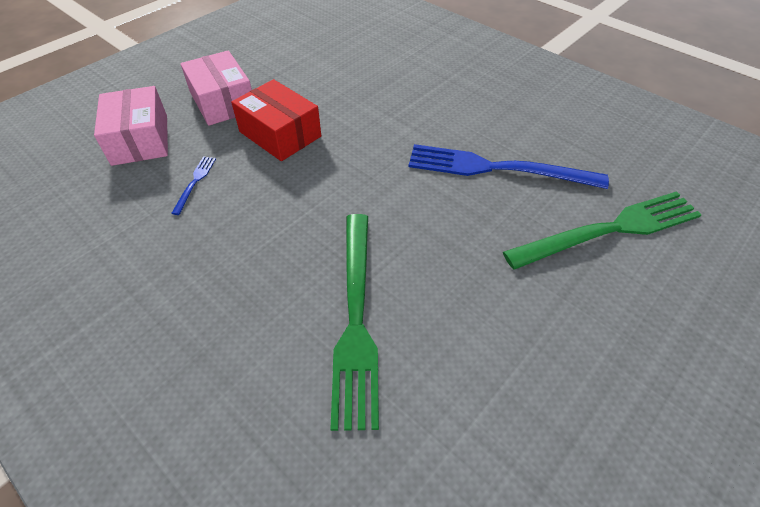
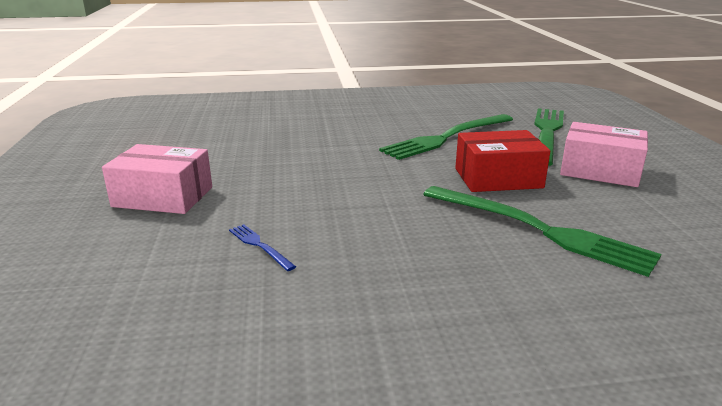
camera: 50 degrees left, 25 degrees down
pink box [94,86,168,166] -> pink box moved to [560,122,648,187]
red box [231,79,321,161] -> red box moved to [455,130,550,192]
blue fork [408,144,609,189] -> green fork [379,114,513,160]

